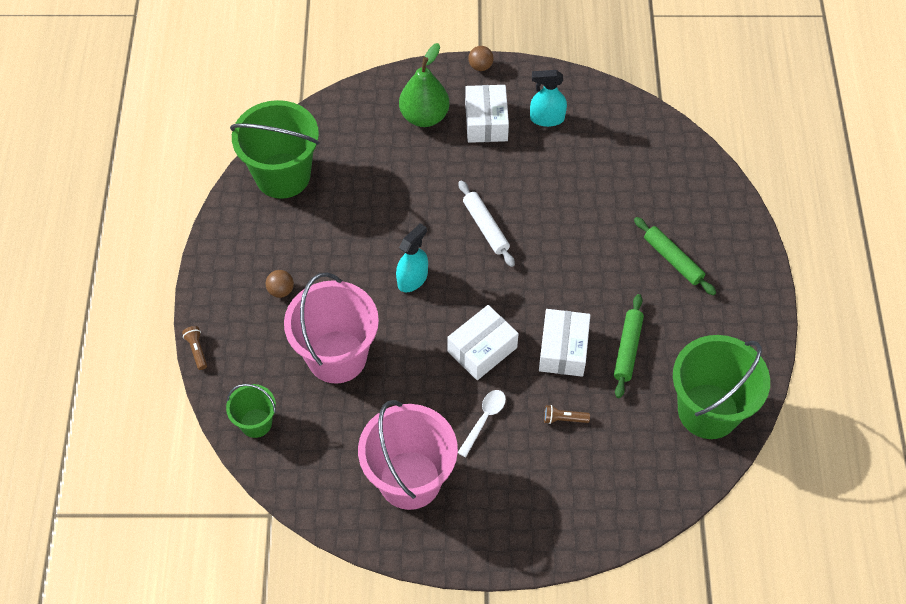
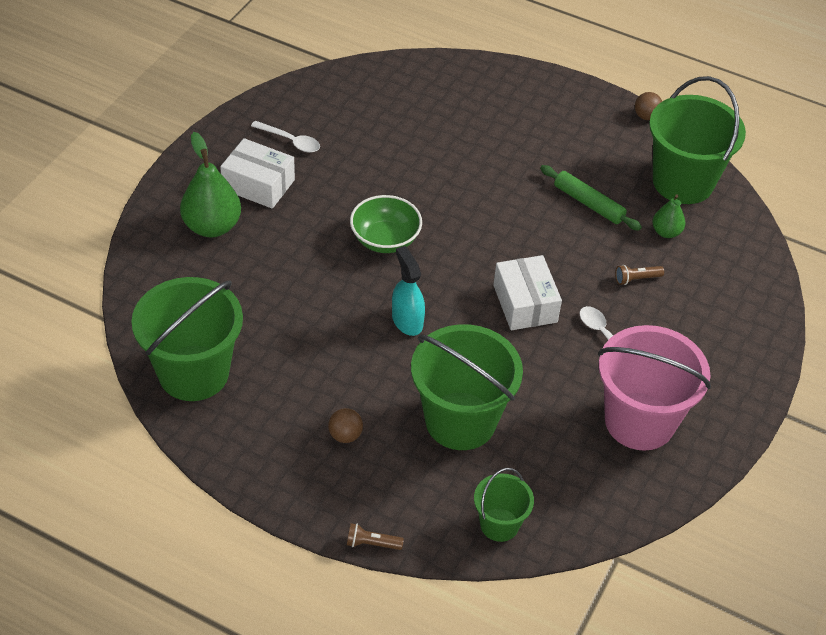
camera: 65 degrees left, 10 degrees down
pink bucket [284,273,379,384] -> green bucket [411,324,523,450]
white rolling pin [458,180,515,267] -> green bowl [350,195,422,253]
brown ball [468,46,494,71] -> brown ball moved to [635,92,662,120]
turquoise spray bottle [530,70,567,127] -> white spoon [251,121,320,153]
white box [539,309,590,377] -> none
brown flashlight [544,405,590,424] -> brown flashlight turned 45 degrees clockwise [615,265,664,285]
green rolling pin [634,217,716,295] -> none
none -> green pear [652,194,685,238]

